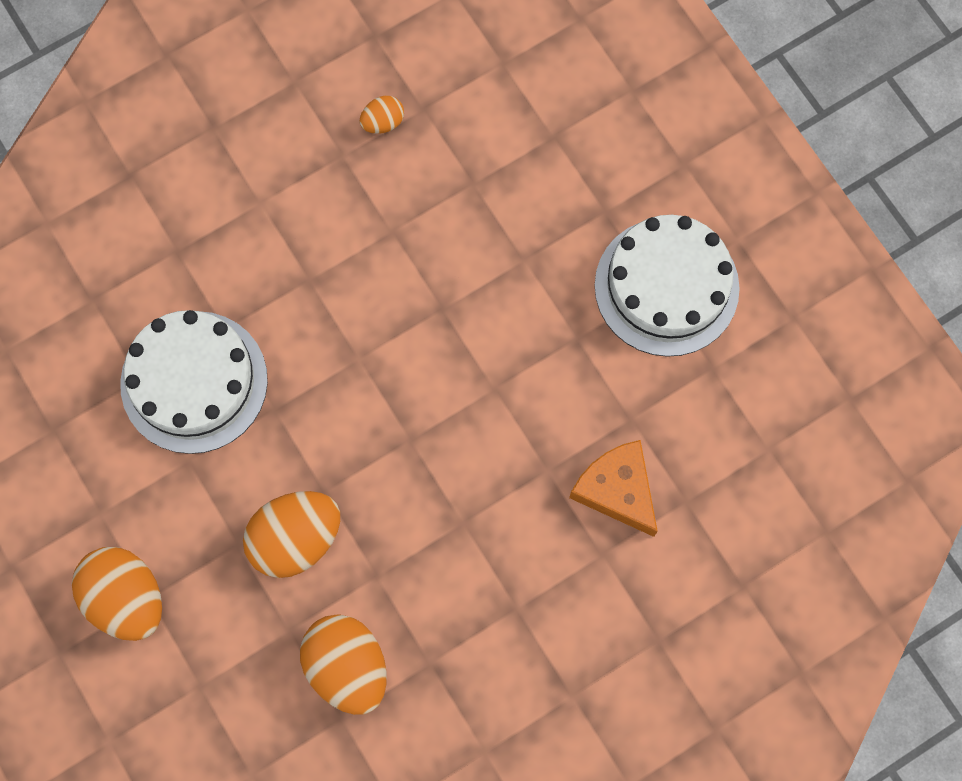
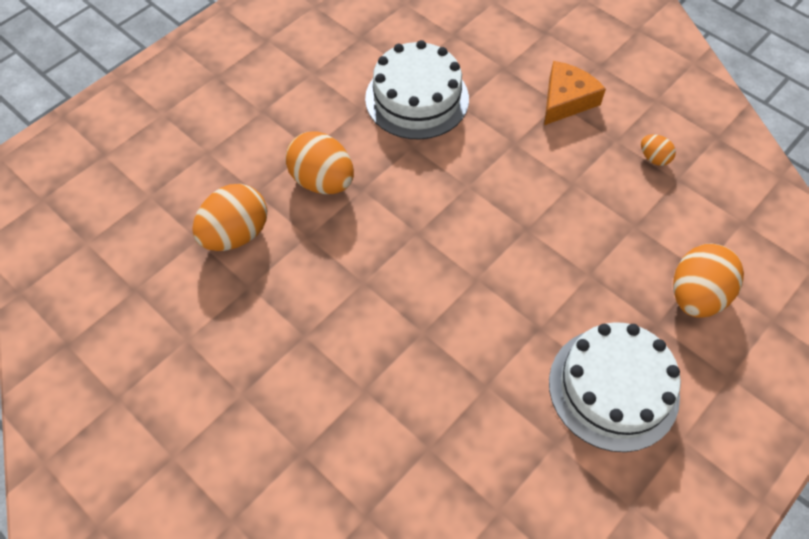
camera: 75 degrees right, 15 degrees down
orange egg [72,547,162,641] -> orange egg moved to [673,244,744,318]
orange cheese [569,440,658,537] -> orange cheese moved to [544,61,606,125]

